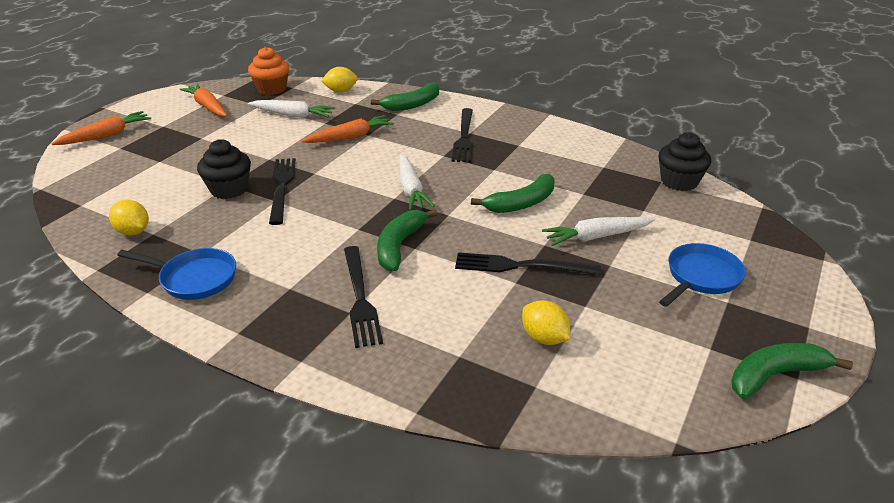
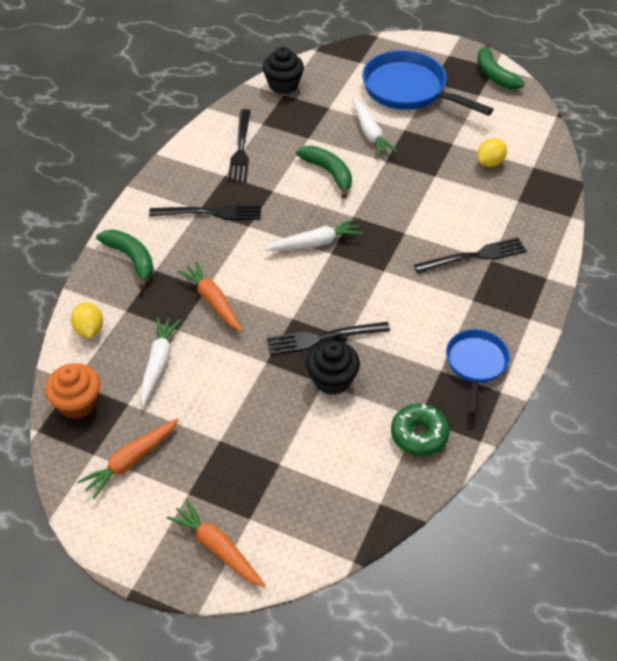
camera: 95 degrees left, 15 degrees up
yellow lemon [109,200,149,235] -> green donut [391,404,449,456]
green banana [377,209,438,271] -> none
black fork [455,252,601,275] -> black fork moved to [228,109,251,182]
blue pan [659,243,746,307] -> blue pan [362,50,493,116], size x1.68

